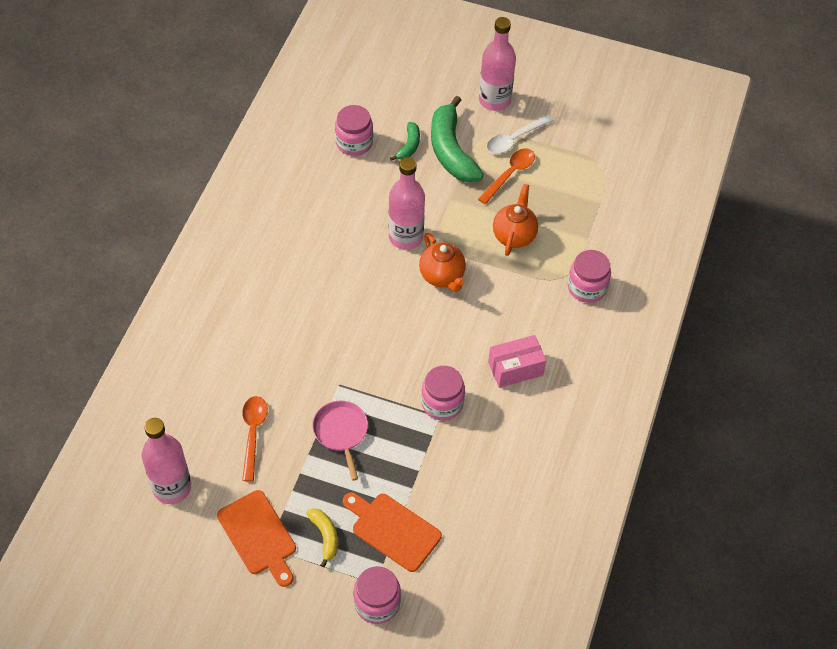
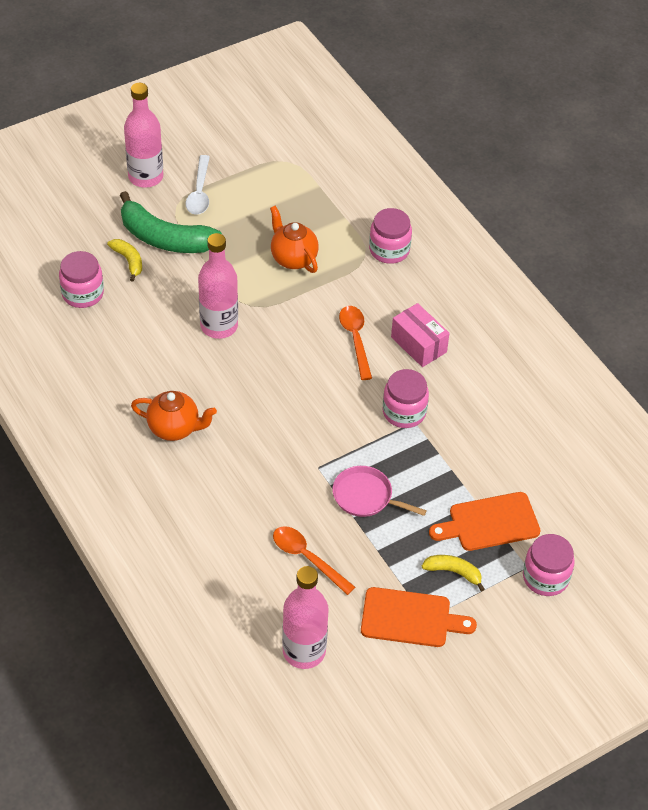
camera: 50 degrees left, 5 degrees down
green banana [390,122,420,161] -> yellow banana [107,239,142,282]
orange teapot [419,233,466,292] -> orange teapot moved to [131,391,217,441]
orange spoon [478,148,535,204] -> orange spoon moved to [339,306,372,380]
pink box [488,335,546,388] -> pink box turned 60 degrees counterclockwise [391,303,450,367]

